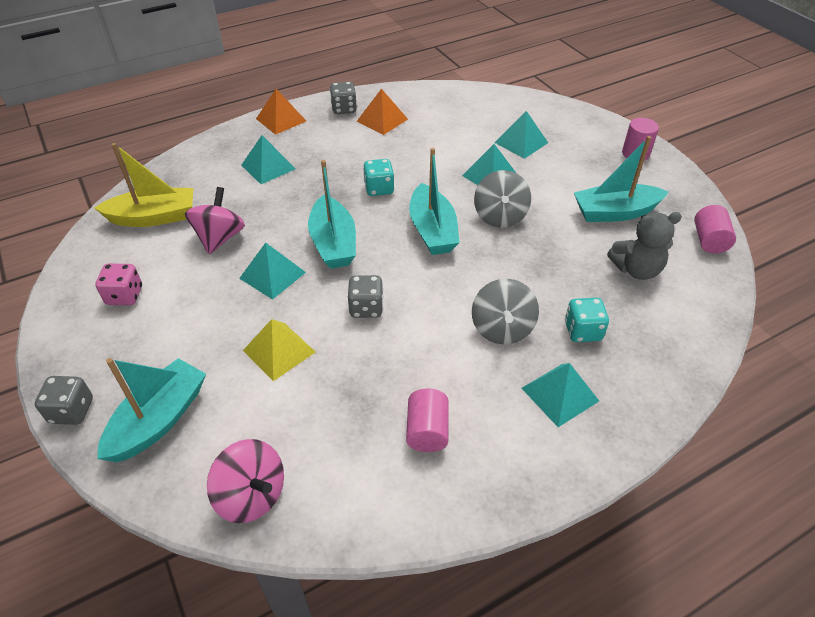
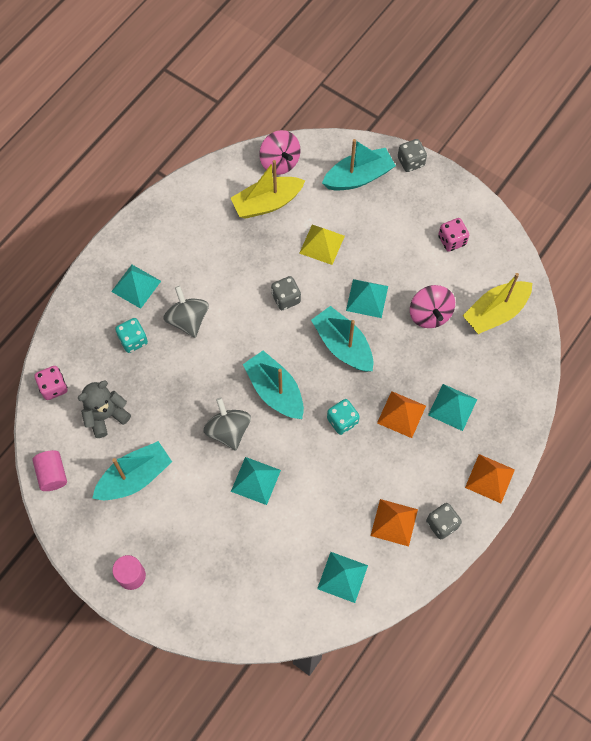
camera: 155 degrees right, 20 degrees up
turquoise boat [97,358,206,462] -> turquoise boat turned 120 degrees counterclockwise [322,139,396,191]
pink spinning top [207,439,284,523] -> pink spinning top turned 135 degrees counterclockwise [259,130,300,175]
pink cylinder [406,389,449,452] -> none
turquoise pyramid [495,111,548,159] -> turquoise pyramid moved to [317,552,368,603]
none -> pink dice [35,366,68,400]
none -> yellow boat [231,160,305,219]
none -> orange pyramid [377,391,426,438]

